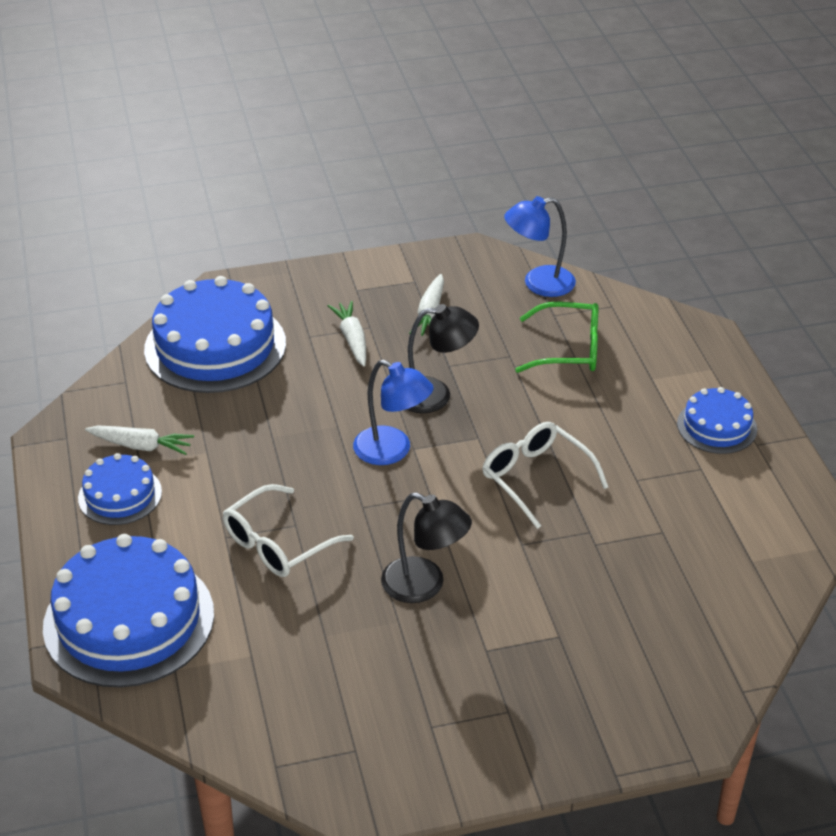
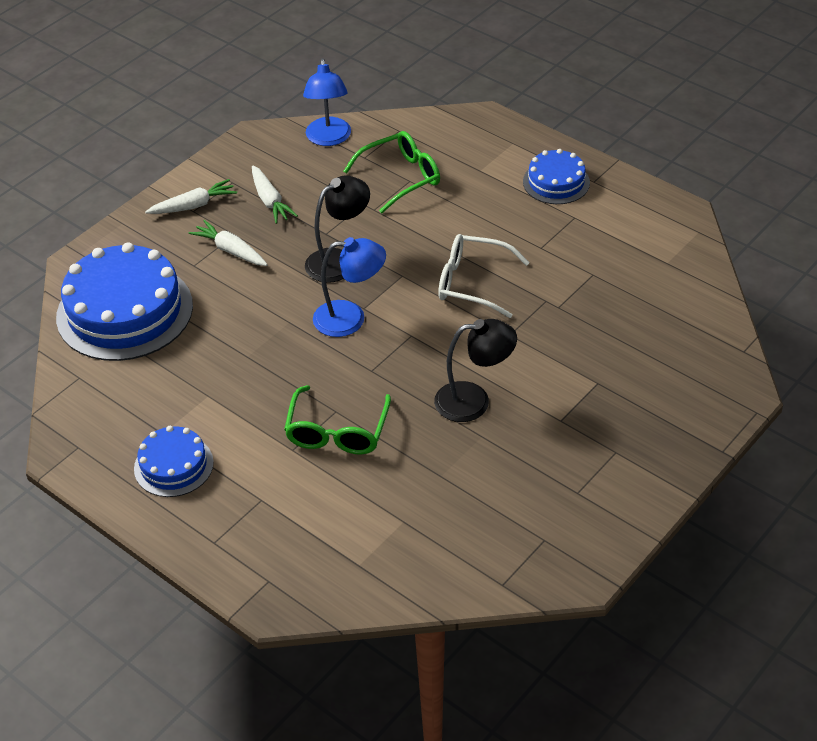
camera: 35 degrees left, 5 degrees up
blue cake [43,534,214,687] -> none
white carrot [85,426,194,455] -> white carrot moved to [145,179,237,214]
white glasses [223,484,354,577] -> green glasses [284,385,391,454]
blue lamp [504,196,576,297] -> blue lamp turned 45 degrees counterclockwise [303,58,351,146]

